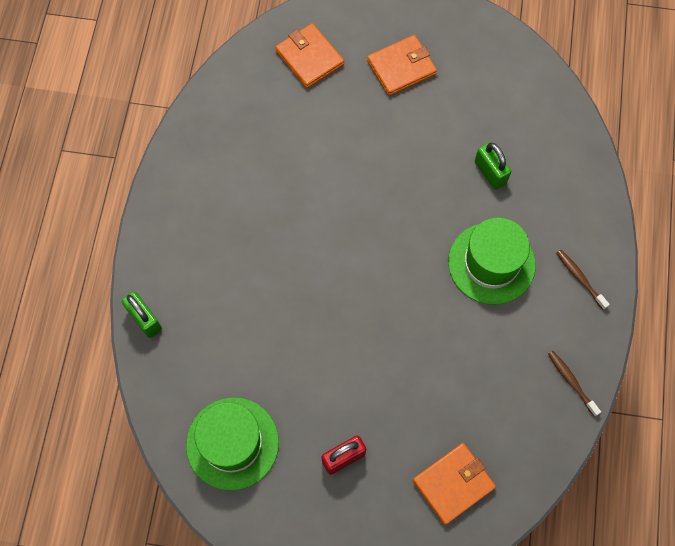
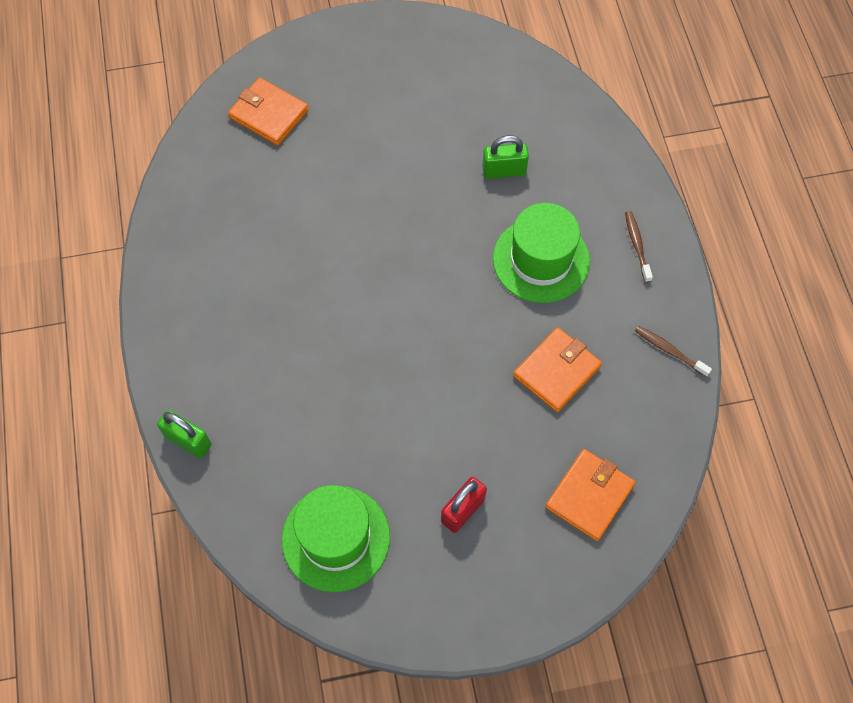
camera: 20 degrees left, 5 degrees down
orange wallet [367,35,437,96] -> orange wallet moved to [513,327,602,412]
green padlock [475,142,511,190] -> green padlock turned 45 degrees counterclockwise [482,135,529,179]
brown toothbrush [557,250,610,310] -> brown toothbrush turned 45 degrees clockwise [625,211,653,283]

